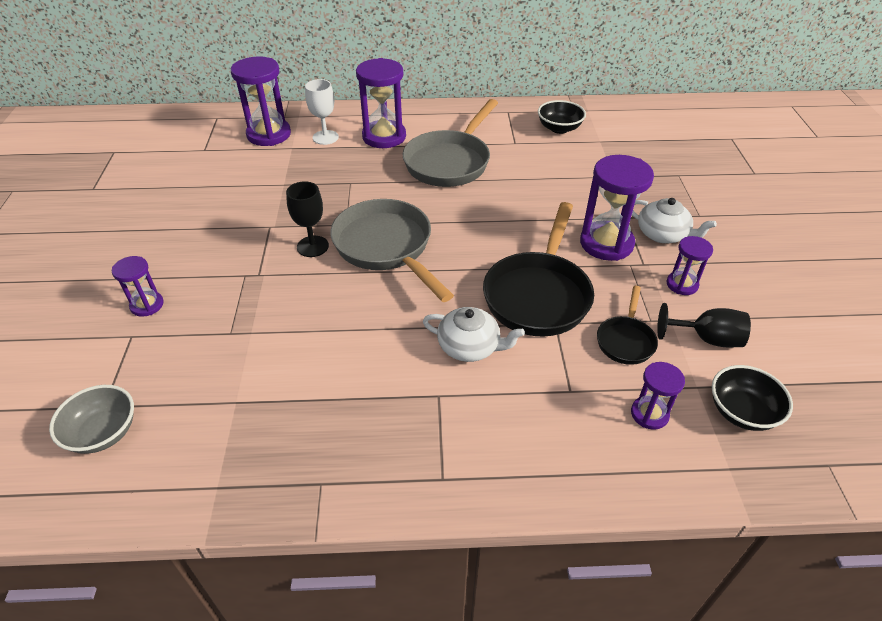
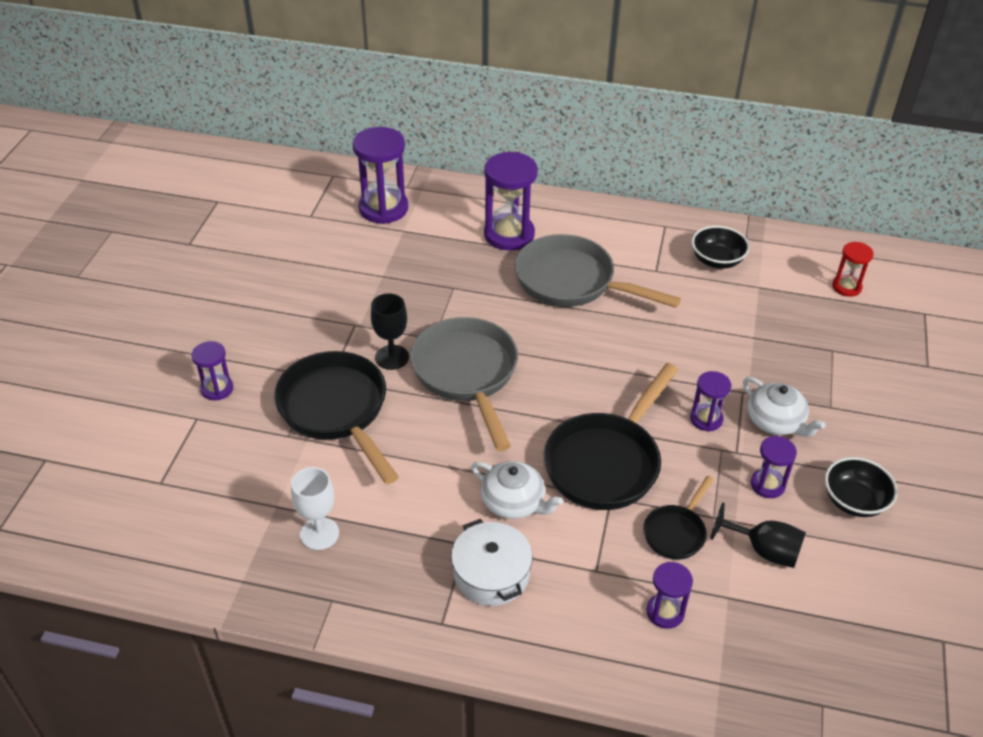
camera: 15 degrees right, 0 degrees up
grey bowl [49,385,134,454] -> none
white goblet [305,79,339,145] -> white goblet moved to [291,467,339,550]
grey pan [403,99,498,187] -> grey pan turned 75 degrees clockwise [515,234,681,308]
purple hourglass [580,155,654,261] -> purple hourglass [690,371,731,432], size x0.55
black bowl [712,365,793,431] -> black bowl moved to [825,457,898,517]
none -> black pan [274,351,399,484]
none -> white pot [451,519,533,606]
none -> red hourglass [832,242,874,297]

